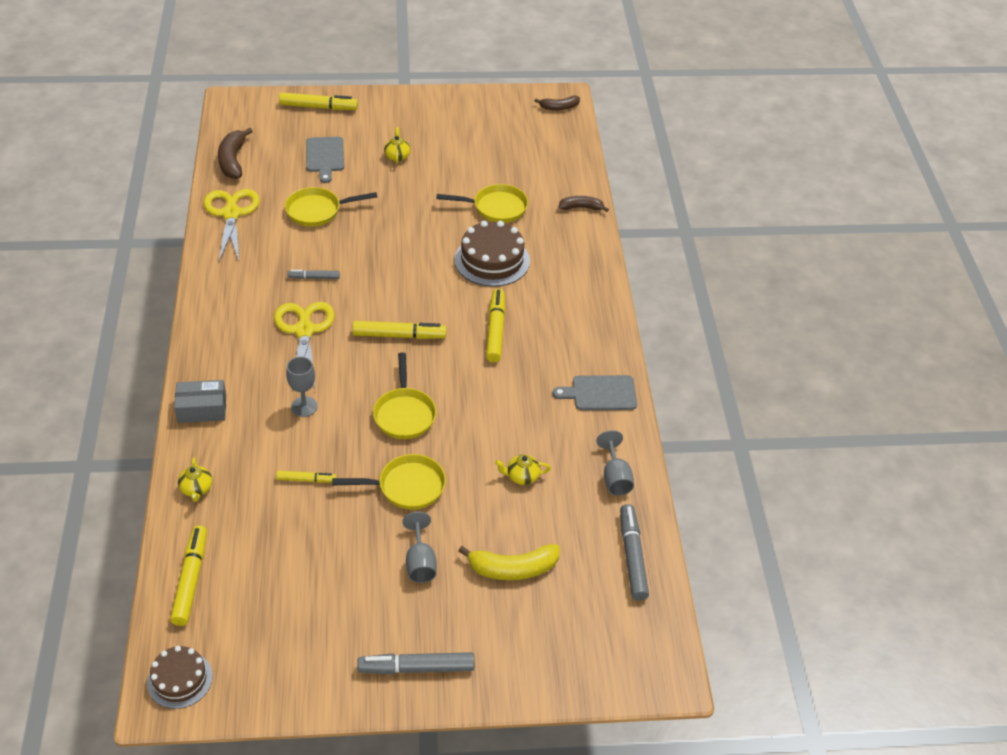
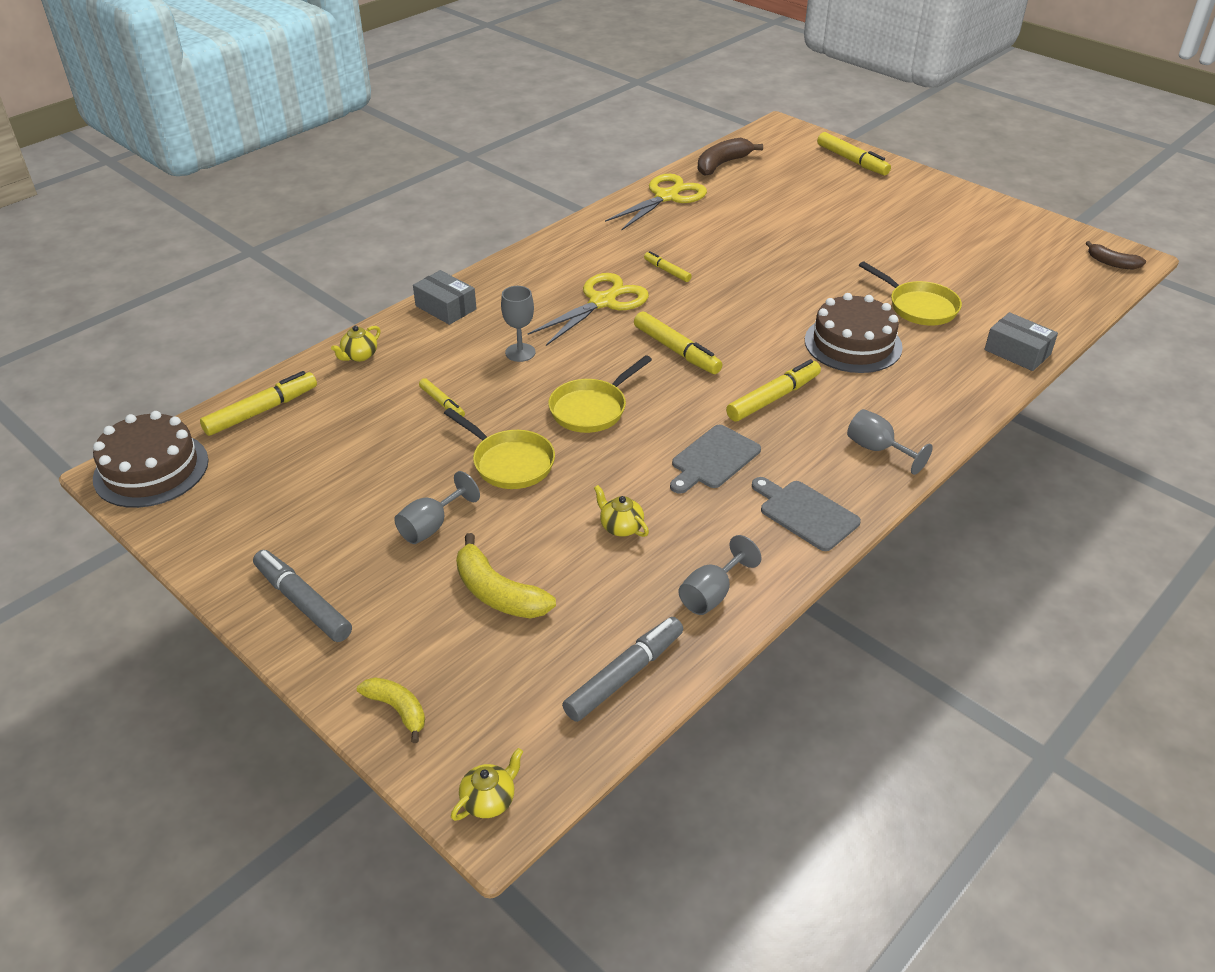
camera: 50 degrees right, 5 degrees down
brown cake [147,646,213,709] -> brown cake [93,411,208,508], size x1.58
yellow pan [285,187,377,227] -> none
grey marker [287,270,340,279] -> yellow marker [644,251,692,282]
grey cutting board [306,137,344,183] -> grey cutting board moved to [670,425,761,494]
yellow teapot [384,127,410,164] -> yellow teapot moved to [451,748,523,821]
brown banana [558,196,609,212] -> grey box [984,312,1058,371]
none -> yellow banana [357,677,425,743]
none -> grey goblet [847,409,933,475]

